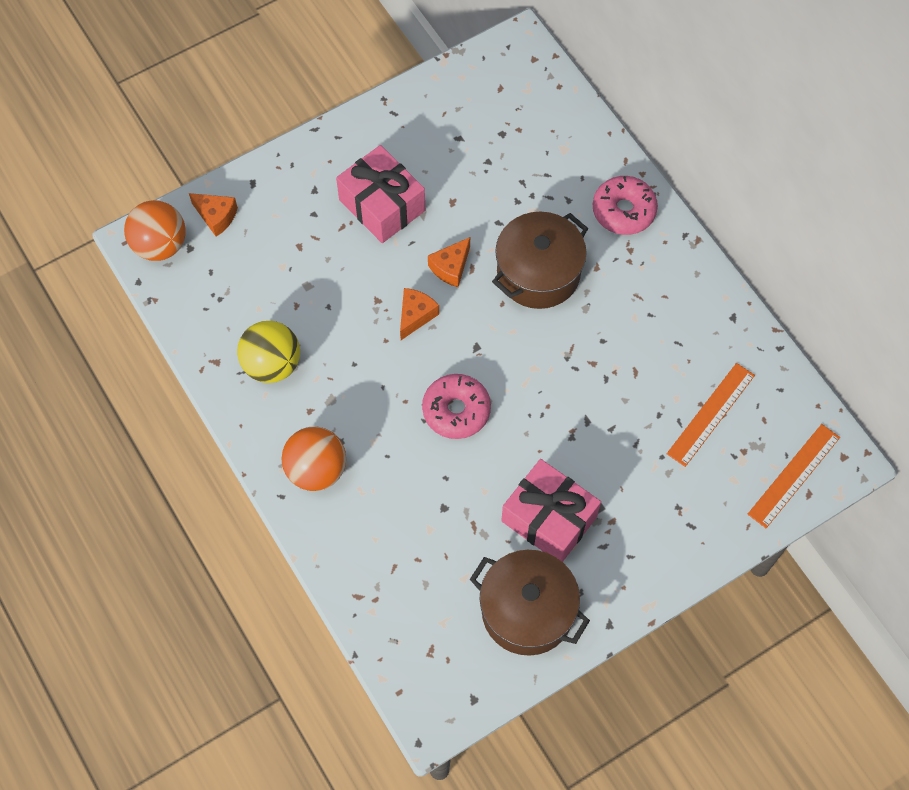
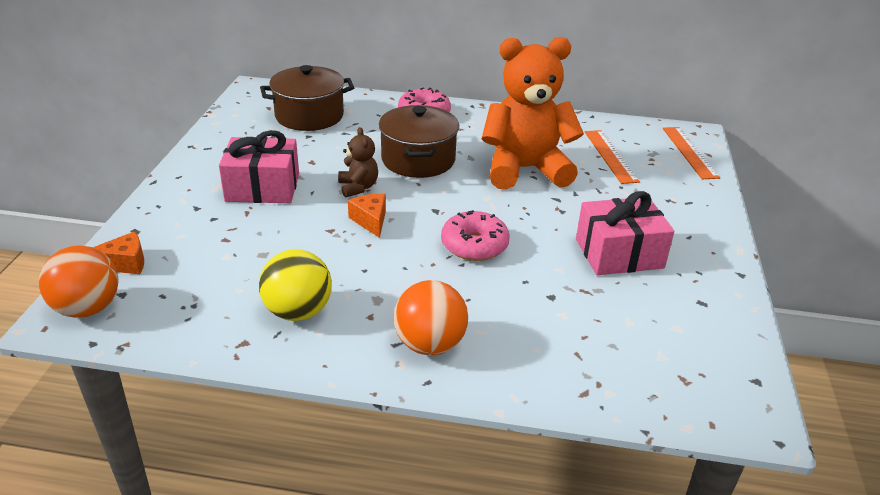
camera: 50 degrees left, 30 degrees down
orange cheese [428,237,470,287] -> brown teddy bear [338,127,378,198]
brown pot [470,550,590,656] -> brown pot moved to [260,65,354,131]
none -> orange teddy bear [482,37,584,190]

